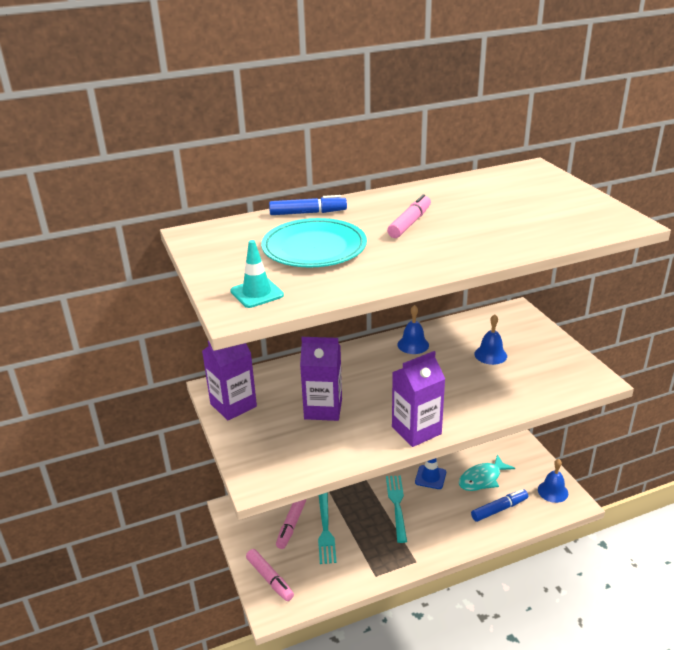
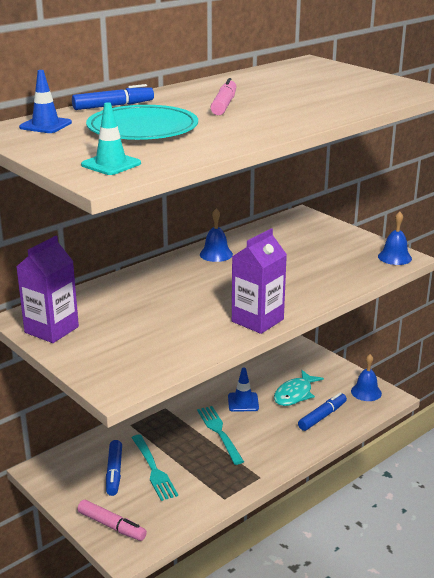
camera: 20 degrees left, 5 degrees down
pink marker [276,499,306,549] -> blue marker [106,440,122,496]
purple carton [300,337,342,421] -> none
blue bell [474,315,507,365] -> blue bell moved to [378,211,412,265]
none -> blue traffic cone [19,70,72,133]

